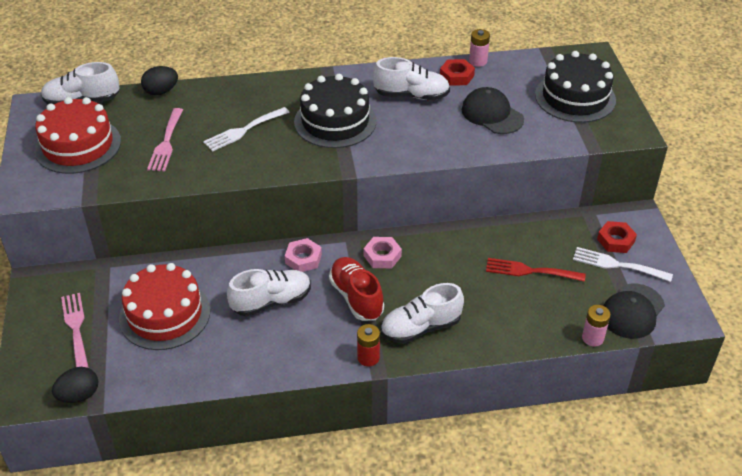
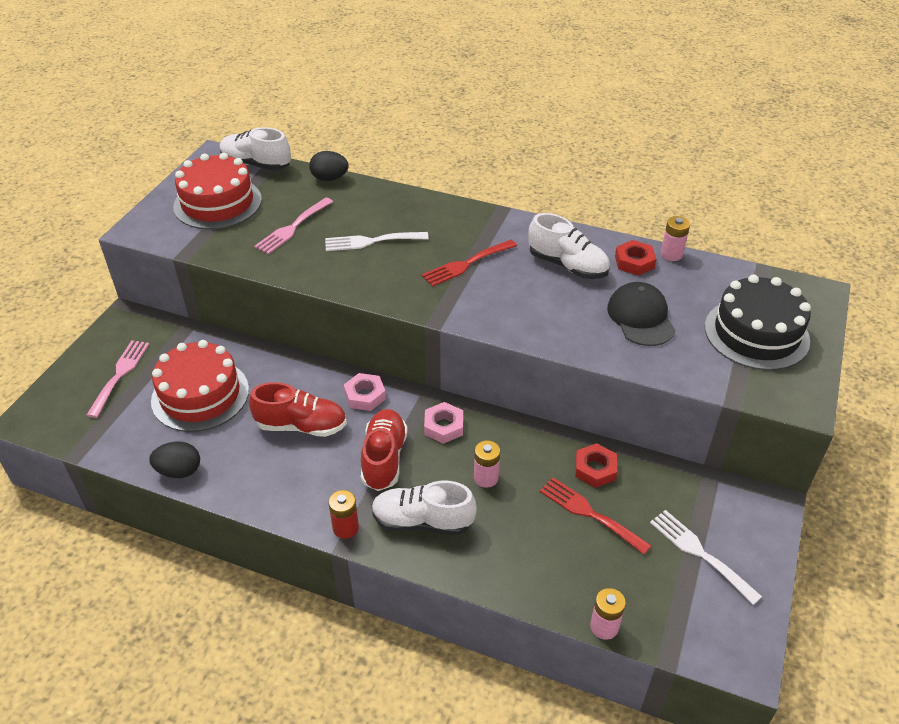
camera: 30 degrees right, 0 degrees up
black egg [52,367,98,403] -> black egg moved to [149,441,200,478]
white shoe [227,269,311,317] -> red shoe [249,382,347,437]
black cake [294,74,377,148] -> red fork [422,240,517,287]
red nut [597,221,637,253] -> red nut moved to [575,443,617,488]
black cap [603,283,665,339] -> none
none -> pink battery [474,440,500,488]

